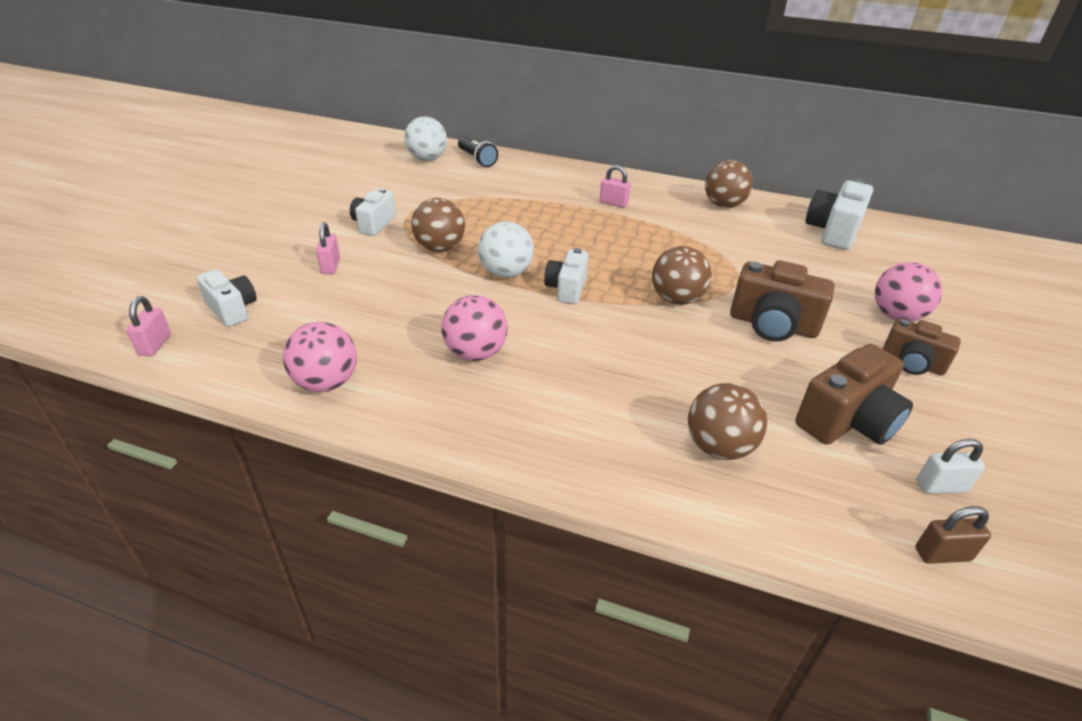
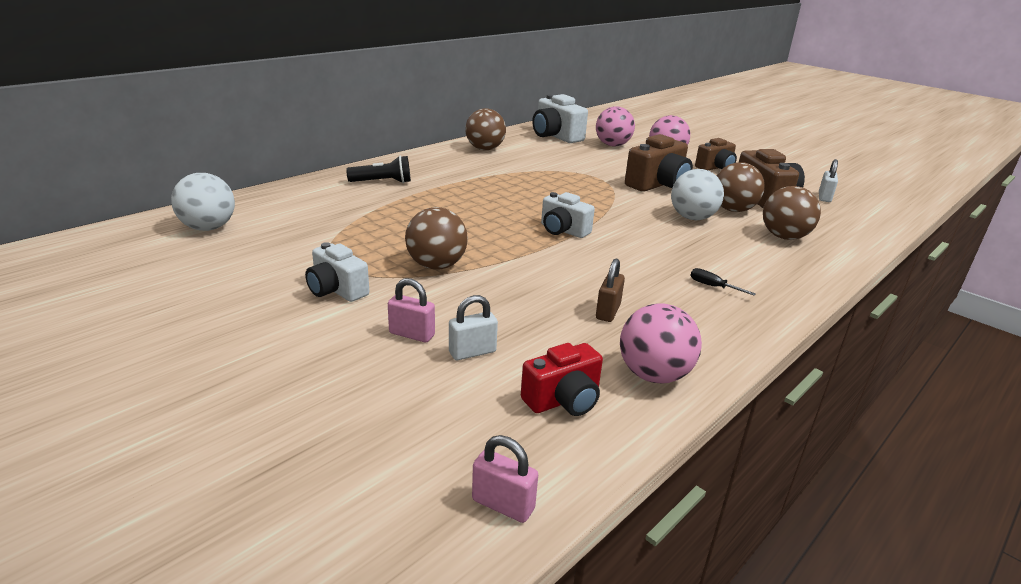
camera: 65 degrees left, 10 degrees down
white camera [196,269,257,327] -> none
pink ball [441,295,508,361] -> pink ball moved to [596,106,635,146]
black flashlight [458,137,498,167] -> black flashlight moved to [346,156,411,183]
white ball [478,221,534,278] -> white ball moved to [671,169,724,220]
pink padlock [600,165,631,208] -> none
brown ball [652,246,712,305] -> brown ball moved to [717,162,765,212]
brown padlock [915,506,991,564] -> brown padlock moved to [596,259,625,322]
none -> white padlock [449,295,498,360]
none -> red camera [521,343,603,416]
none -> black screwdriver [691,268,756,295]

